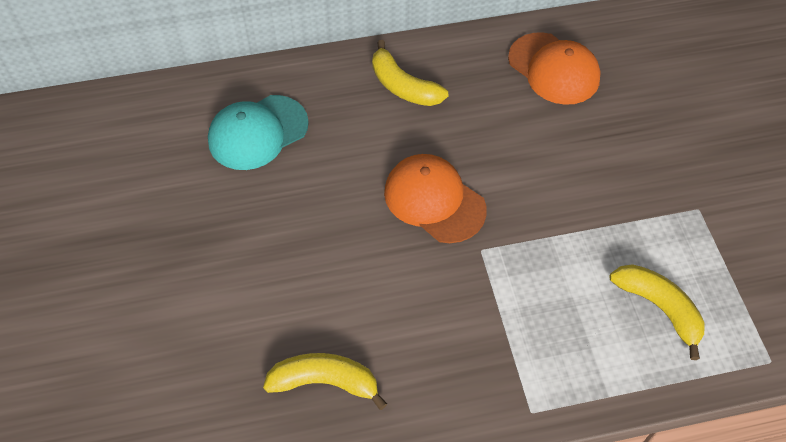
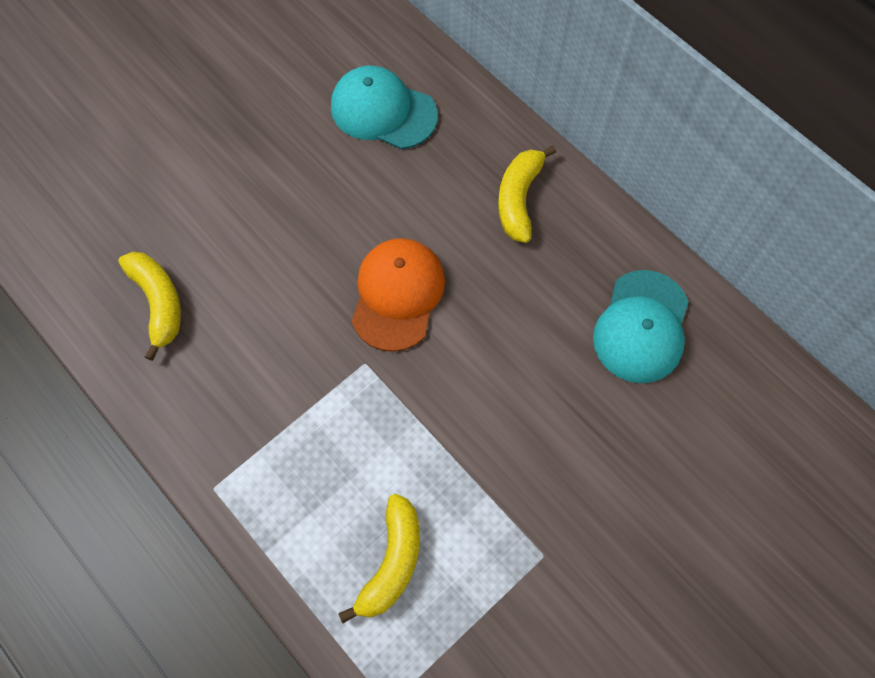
camera: 60 degrees right, 10 degrees up
orange cap [508,32,601,105] -> turquoise cap [593,270,689,383]

